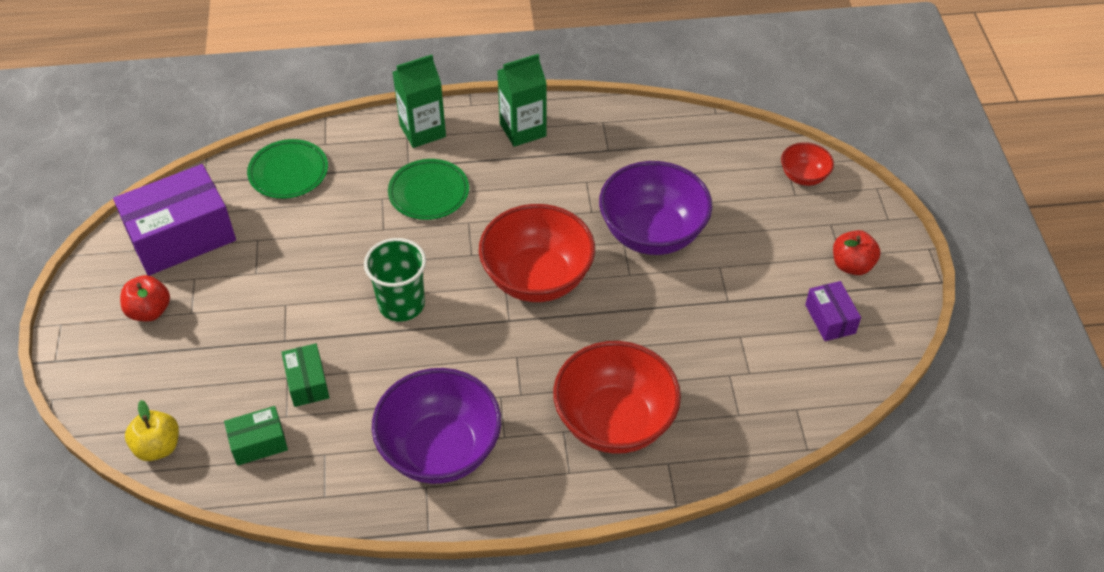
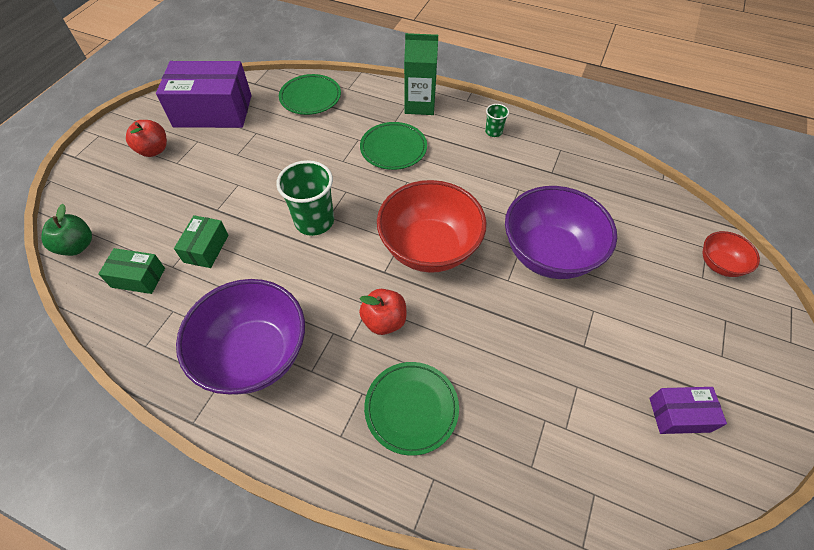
camera: 30 degrees right, 5 degrees up
yellow apple [125,400,179,461] -> green apple [41,204,92,256]
green carton [497,54,547,147] -> green cup [485,104,509,137]
red bowl [553,341,681,454] -> green plate [364,362,459,456]
purple box [805,281,861,341] -> purple box turned 75 degrees clockwise [649,387,727,434]
red apple [833,230,881,275] -> red apple moved to [359,289,407,335]

